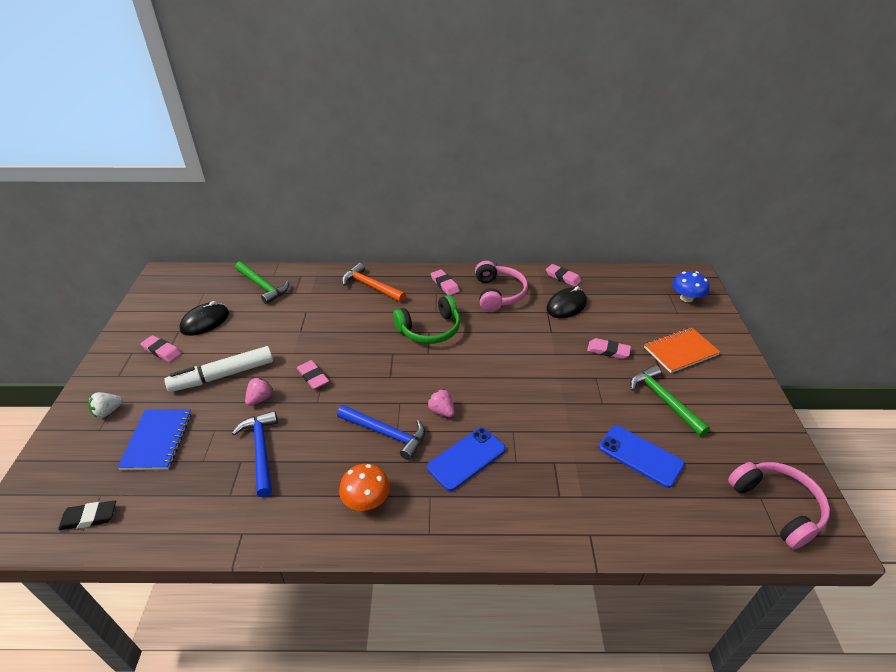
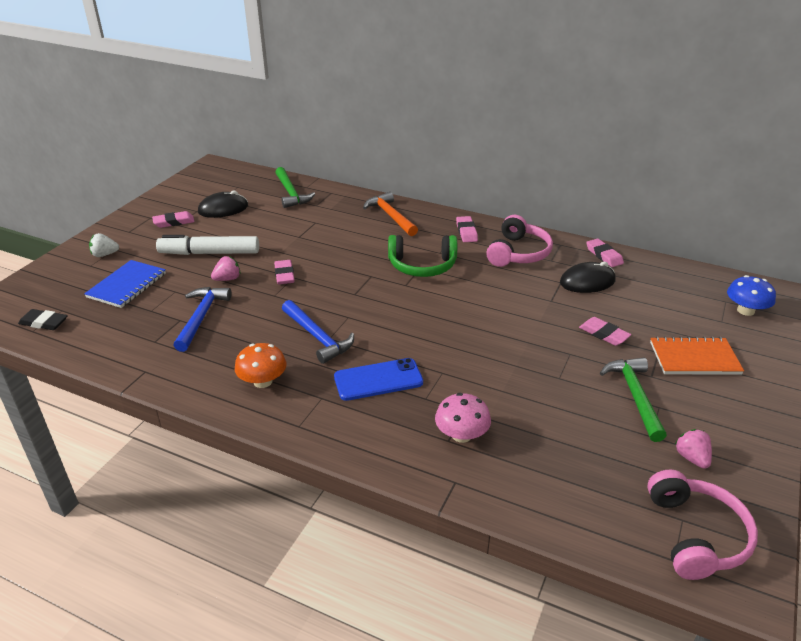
camera: 25 degrees right, 5 degrees down
pink eraser [140,335,181,362] -> pink eraser turned 75 degrees counterclockwise [152,211,195,228]
pink strawberry [427,389,455,417] -> pink strawberry moved to [675,429,712,469]
blue phone [599,425,684,488] -> none
none -> pink mushroom [435,393,491,443]

